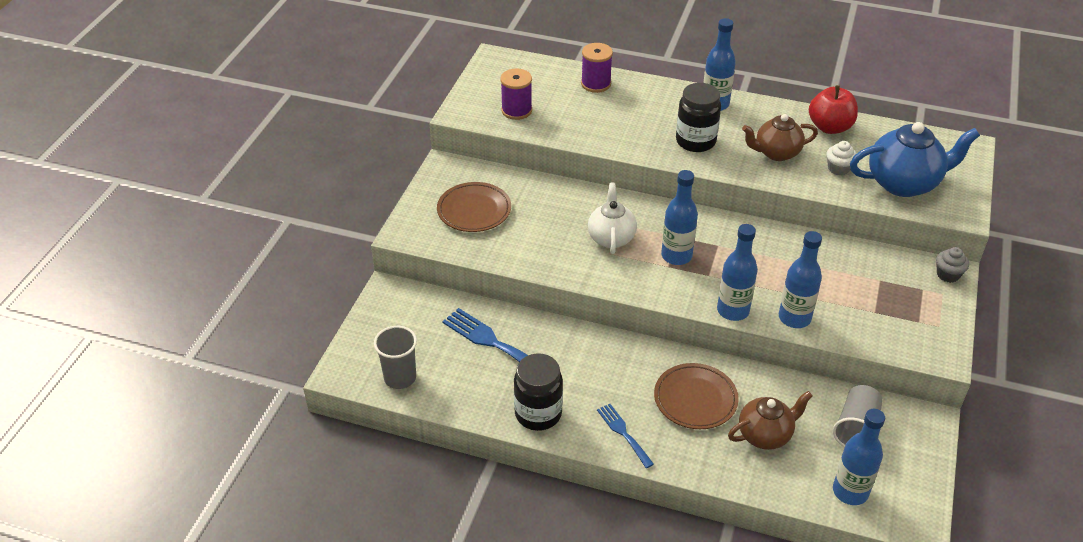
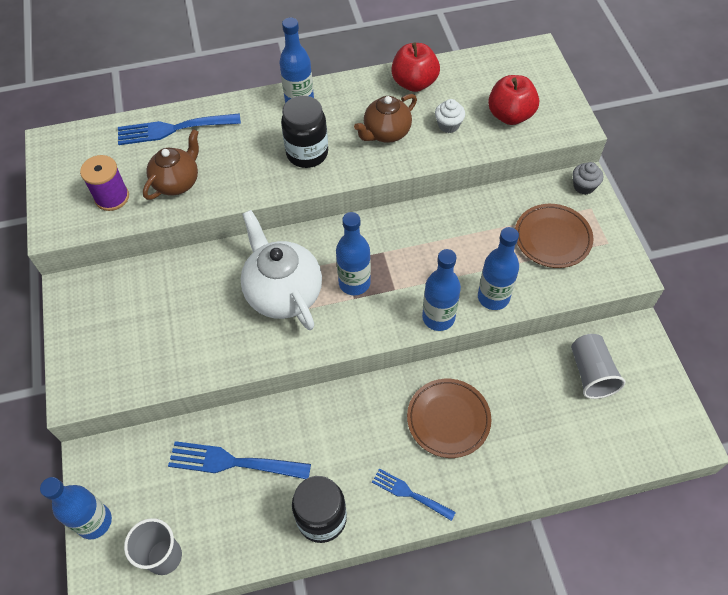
camera: 30 degrees left, 15 degrees up
brown plate [437,182,511,232] -> brown plate moved to [515,204,593,268]
purple spool [581,43,613,93] -> blue fork [118,113,241,145]
white teapot [588,183,637,254] -> white teapot [241,210,322,330], size x1.54
brown teapot [728,391,813,450] -> brown teapot moved to [143,129,199,200]
blue bottle [833,409,885,505] -> blue bottle moved to [40,477,112,539]
blue teapot [850,122,980,197] -> red apple [488,75,539,125]

